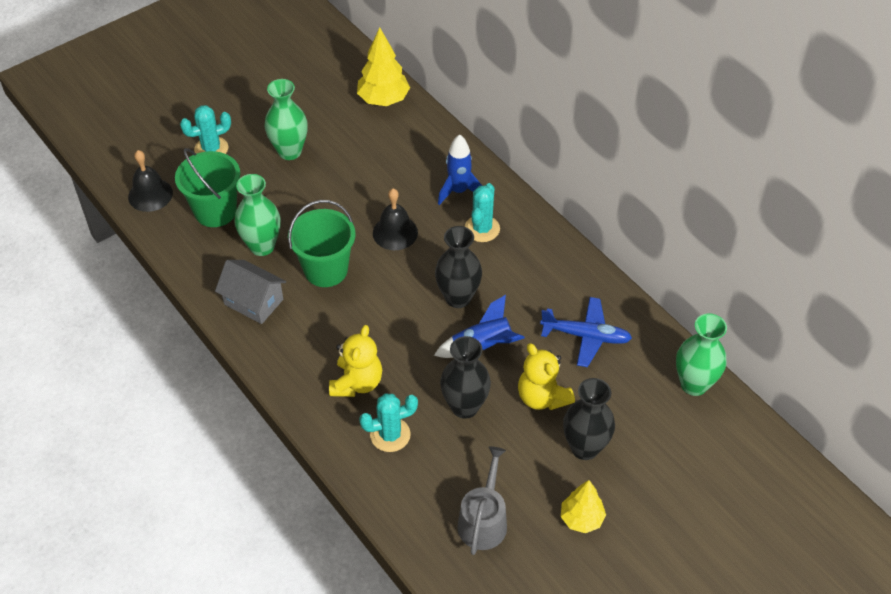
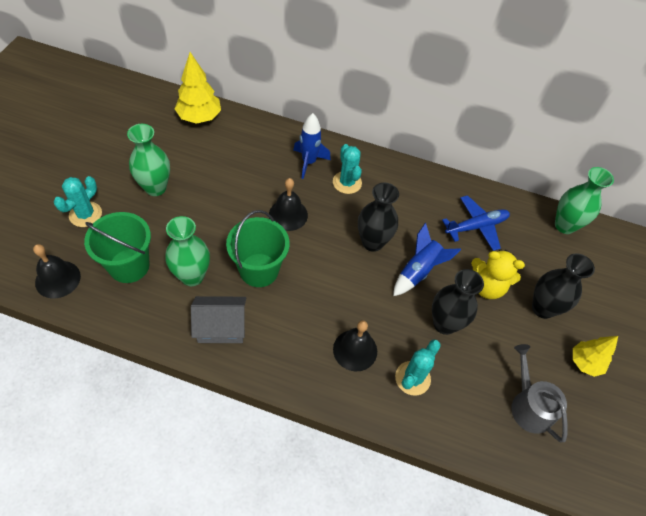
camera: 40 degrees left, 5 degrees up
yellow teddy bear [329,325,382,397] -> black bell [333,320,377,371]

